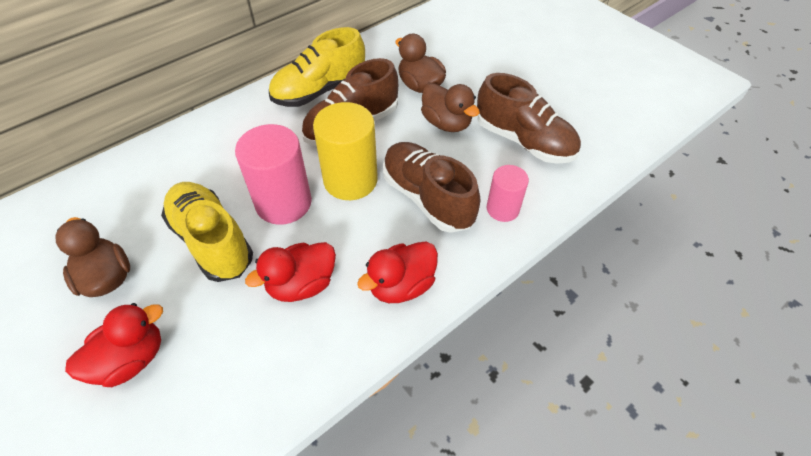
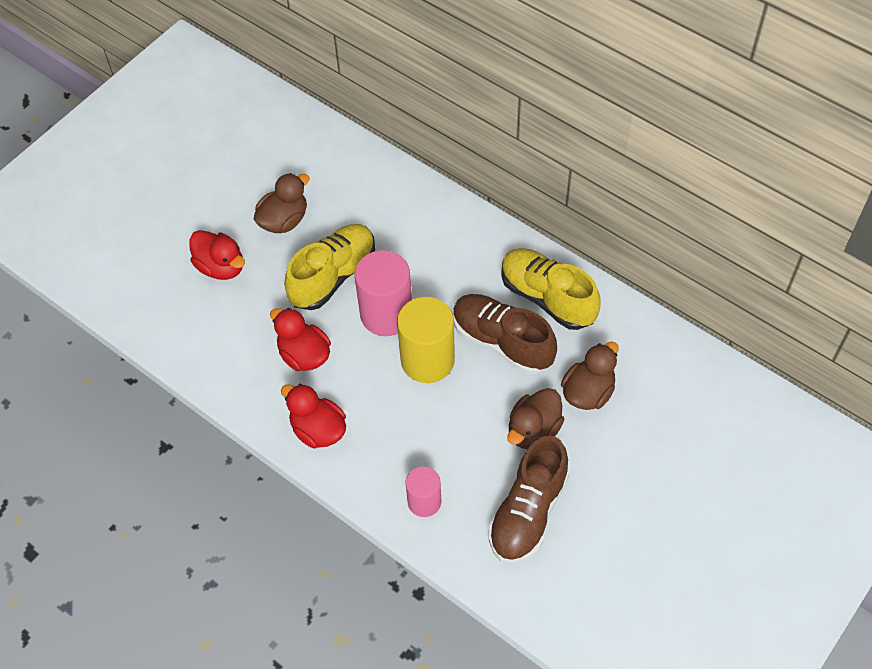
camera: 80 degrees right, 5 degrees up
brown shoe [383,142,480,233] -> none

